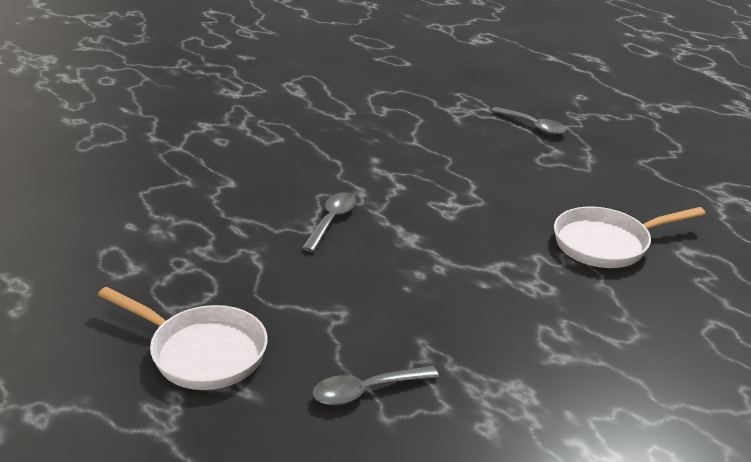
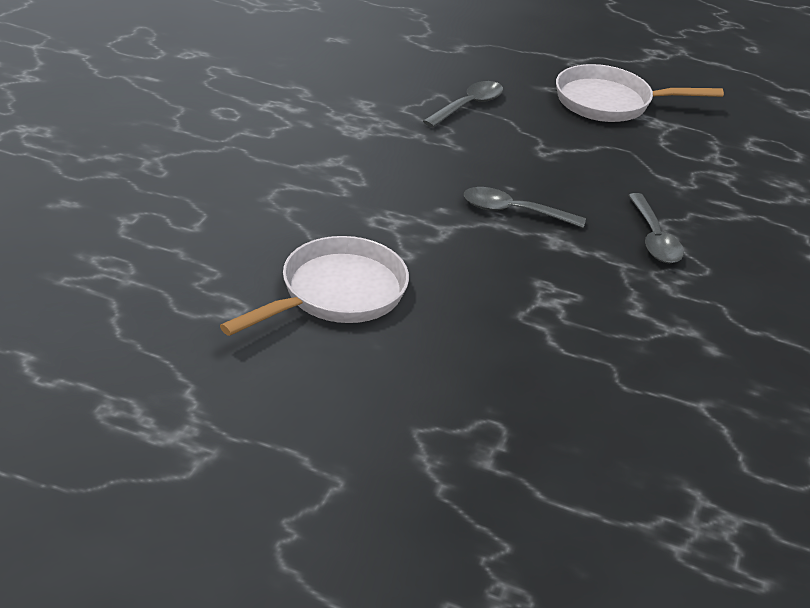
camera: 150 degrees right, 5 degrees up
grey spoon [491,107,567,135] -> grey spoon moved to [464,187,586,228]

